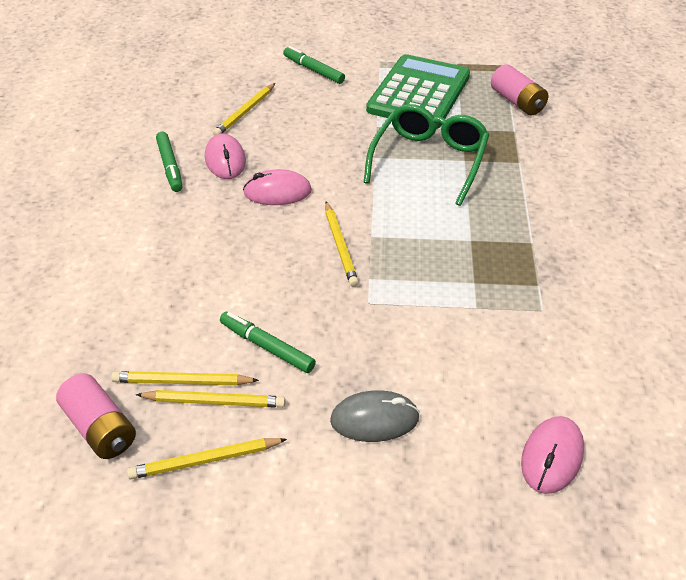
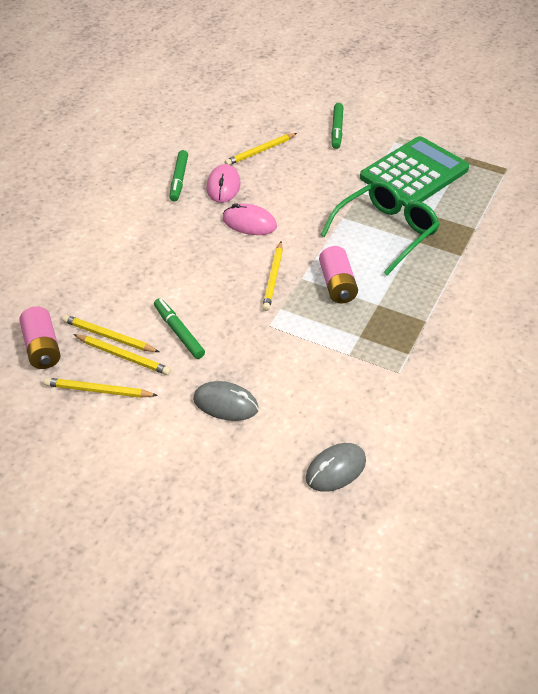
camera: 20 degrees right, 0 degrees up
green marker [283,46,345,84] -> green marker turned 150 degrees counterclockwise [331,103,343,149]
pink battery [491,64,548,115] -> pink battery moved to [319,246,358,304]
pink mouse [521,416,584,494] -> grey mouse [306,443,366,492]

